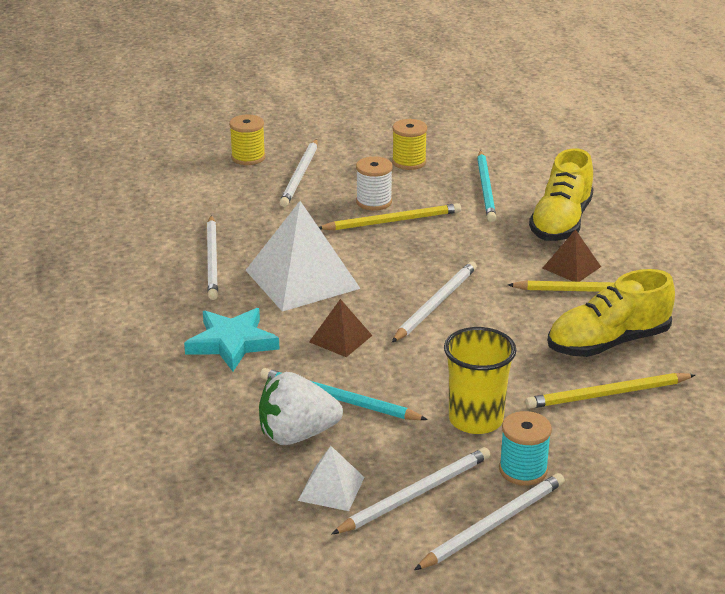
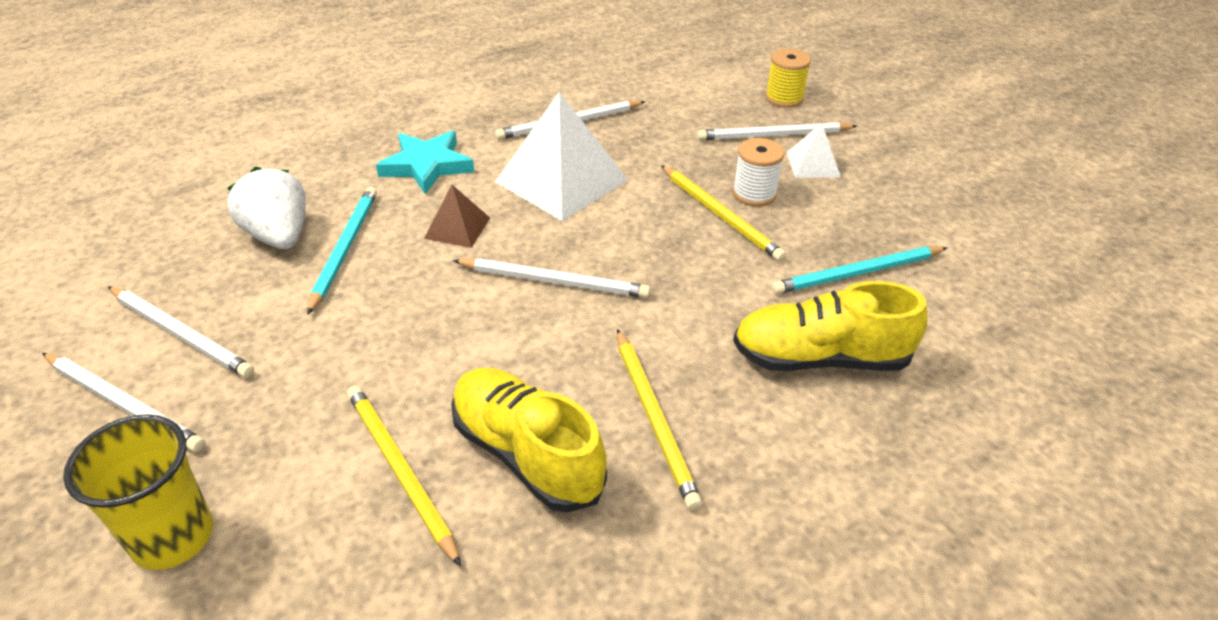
camera: 70 degrees right, 10 degrees up
white pyramid [298,446,365,511] -> white pyramid moved to [786,123,841,178]
yellow spool [392,119,427,170] -> none
yellow cup [444,327,517,434] -> yellow cup moved to [63,414,213,570]
turquoise spool [499,411,552,486] -> none
brown pyramid [543,229,601,282] -> none

